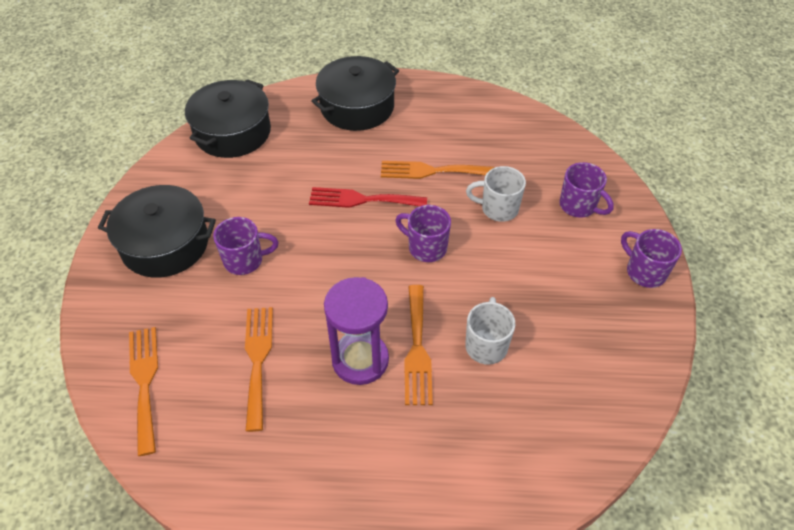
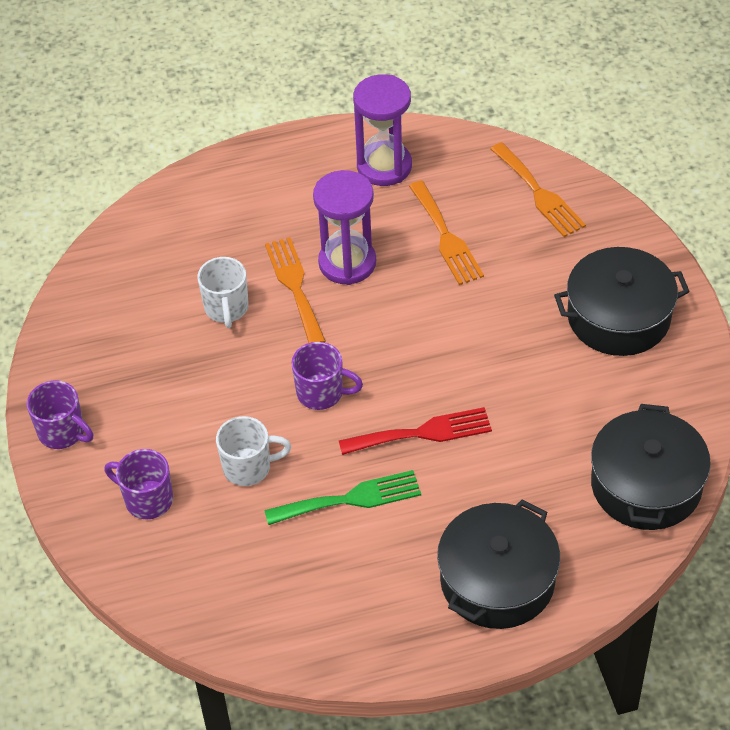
camera: 165 degrees right, 0 degrees up
purple mug [213,217,279,275] -> none
orange fork [381,161,495,179] -> green fork [264,470,421,525]
none -> purple hourglass [353,74,412,186]

